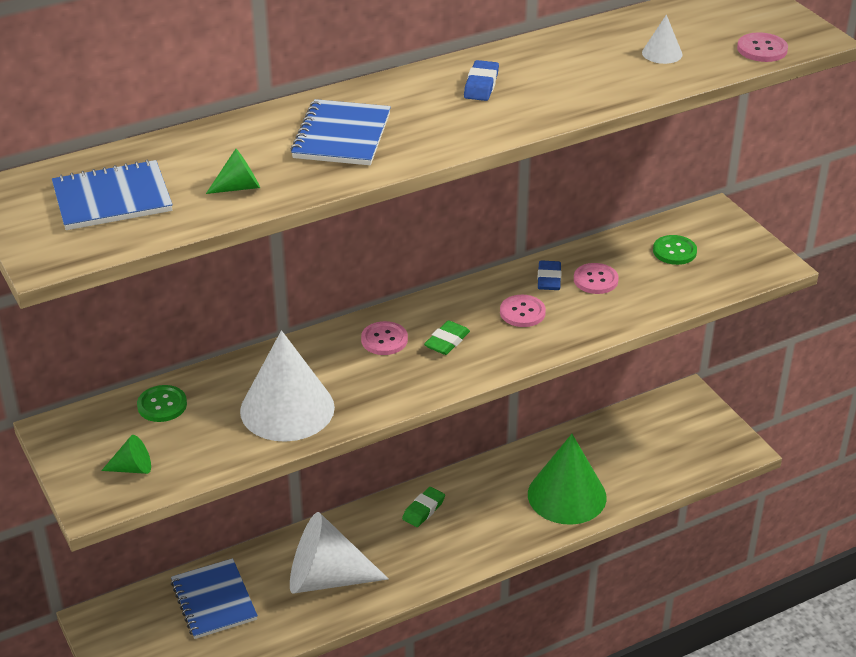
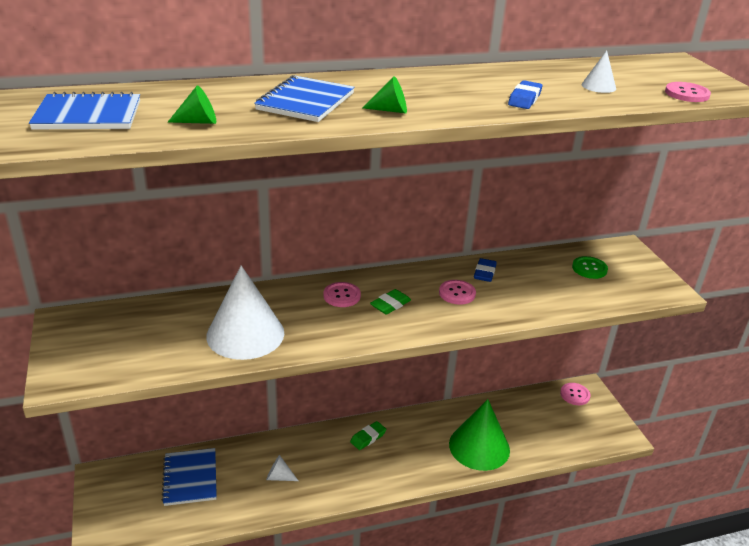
camera: 10 degrees right, 5 degrees down
green cone [101,435,151,474] -> green cone moved to [363,76,407,113]
green button [137,385,187,422] -> none
white cone [290,512,389,593] -> white cone [266,455,298,481], size x0.42
blue eraser [464,60,499,101] -> blue eraser moved to [508,80,542,109]
pink button [574,263,619,294] -> pink button moved to [560,383,591,405]

